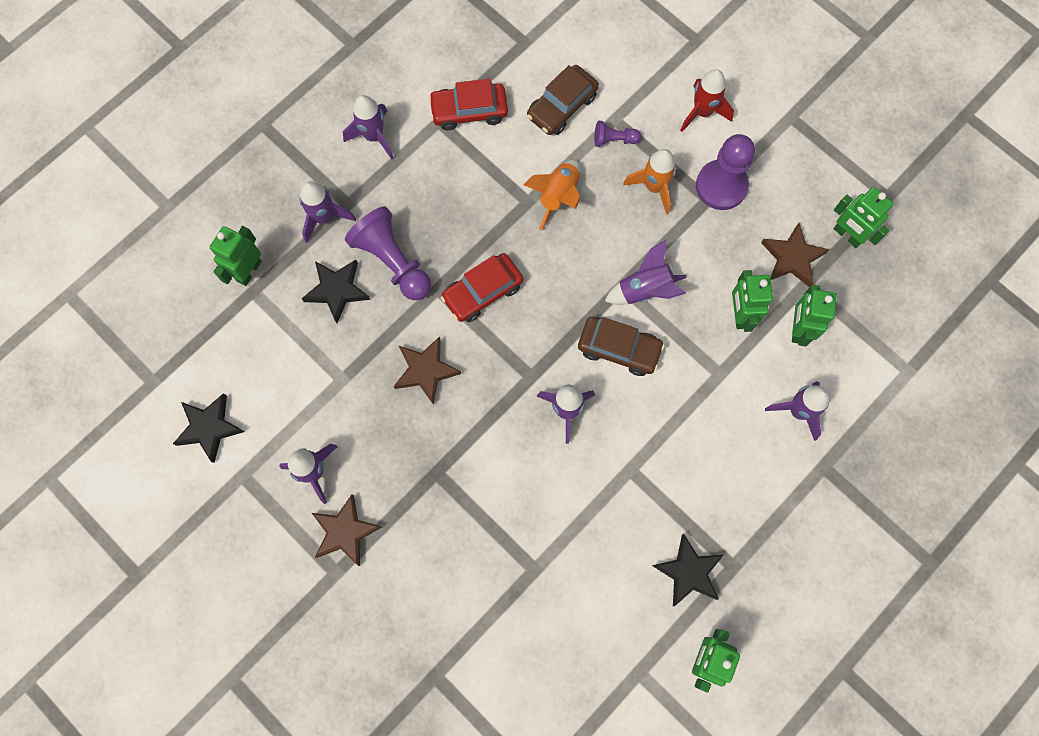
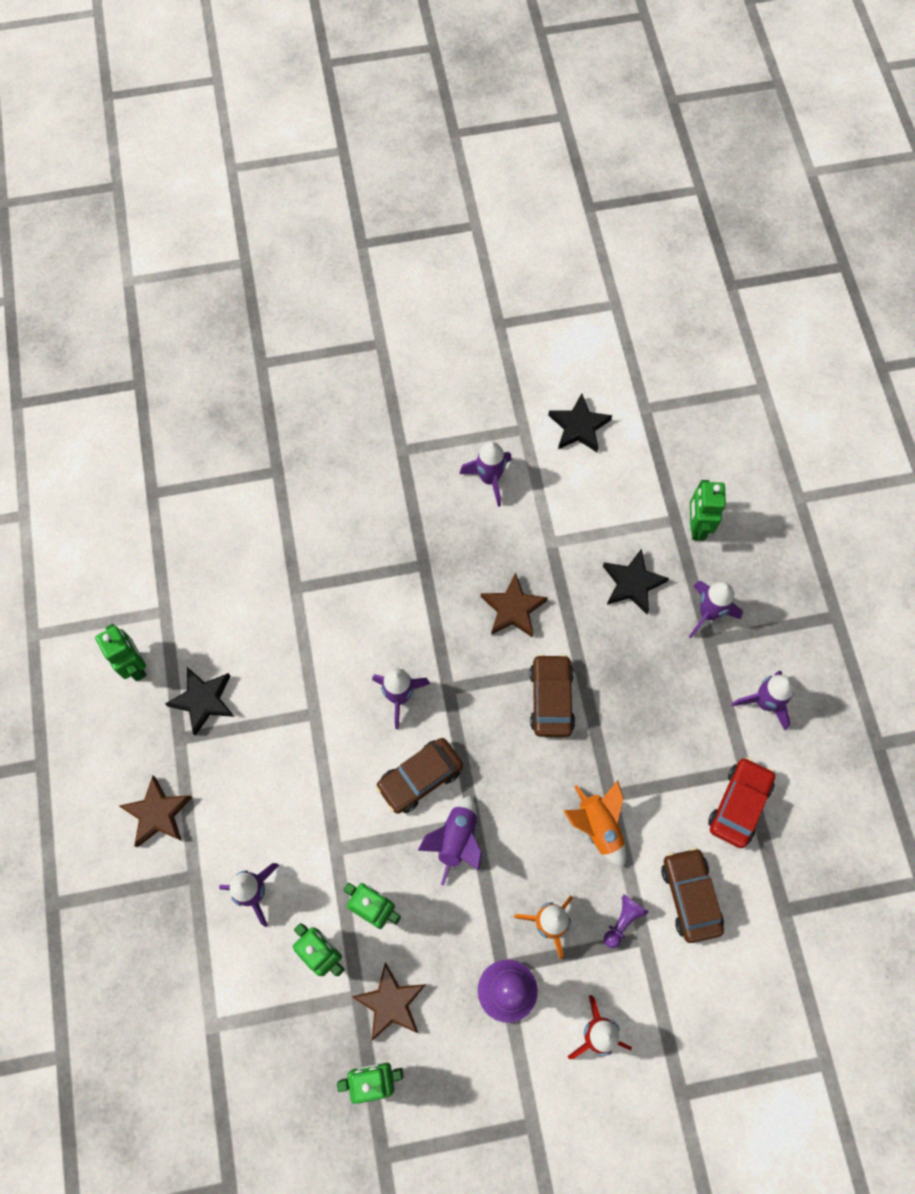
camera: 125 degrees right, 5 degrees down
green robot [210,226,262,286] -> green robot turned 150 degrees counterclockwise [690,480,726,541]
brown star [312,494,382,566] -> brown star moved to [119,776,193,848]
purple pawn [345,206,431,300] -> none
red car [441,253,523,322] -> brown car [530,654,575,737]

